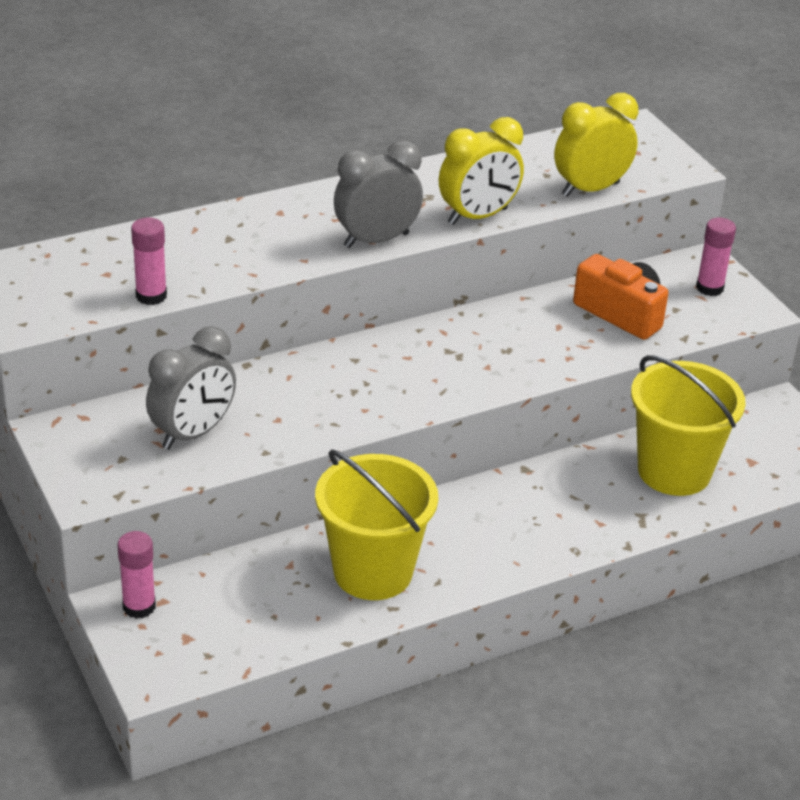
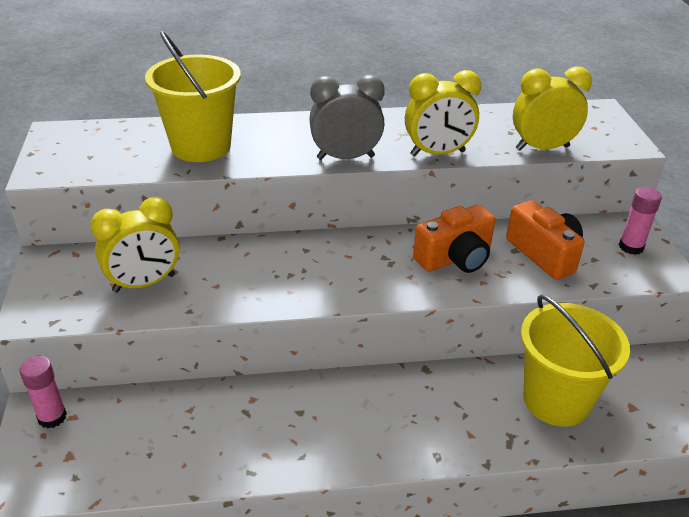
camera: 20 degrees right, 0 degrees up
pink glue stick [131,217,167,305] -> none
grey clock [146,326,236,450] -> yellow clock [90,197,180,293]
yellow bucket [315,450,438,600] -> yellow bucket moved to [145,31,241,162]
none -> orange camera [413,205,495,273]

